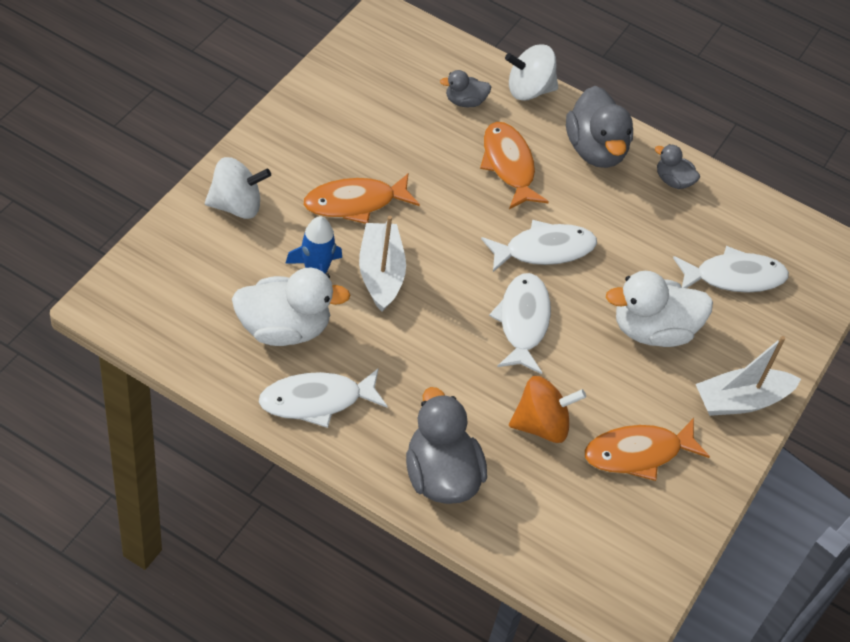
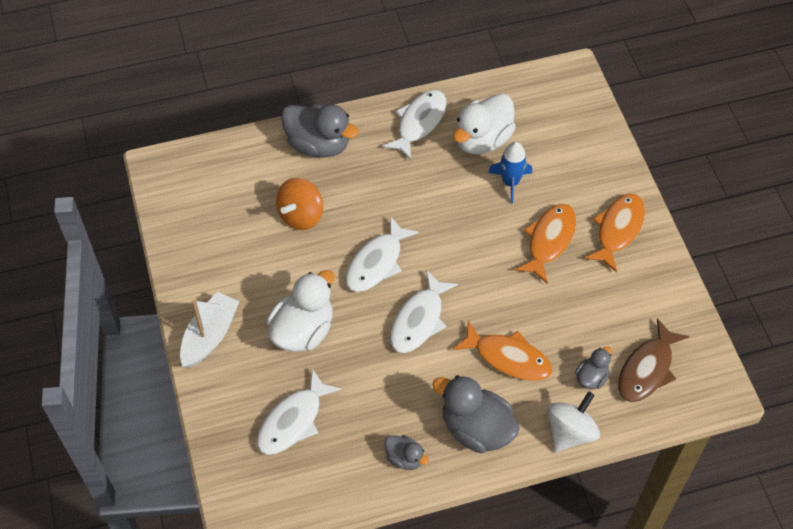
camera: 140 degrees right, 5 degrees up
white spinning top [205,157,271,219] -> none
white boat [359,216,406,312] -> none
white fish [489,273,551,374] -> white fish turned 75 degrees clockwise [345,216,419,292]
orange fish [584,418,710,481] -> orange fish moved to [584,194,645,273]
grey duck [655,144,700,189] -> grey duck turned 45 degrees clockwise [384,435,429,470]
none -> brown fish [618,318,689,402]

